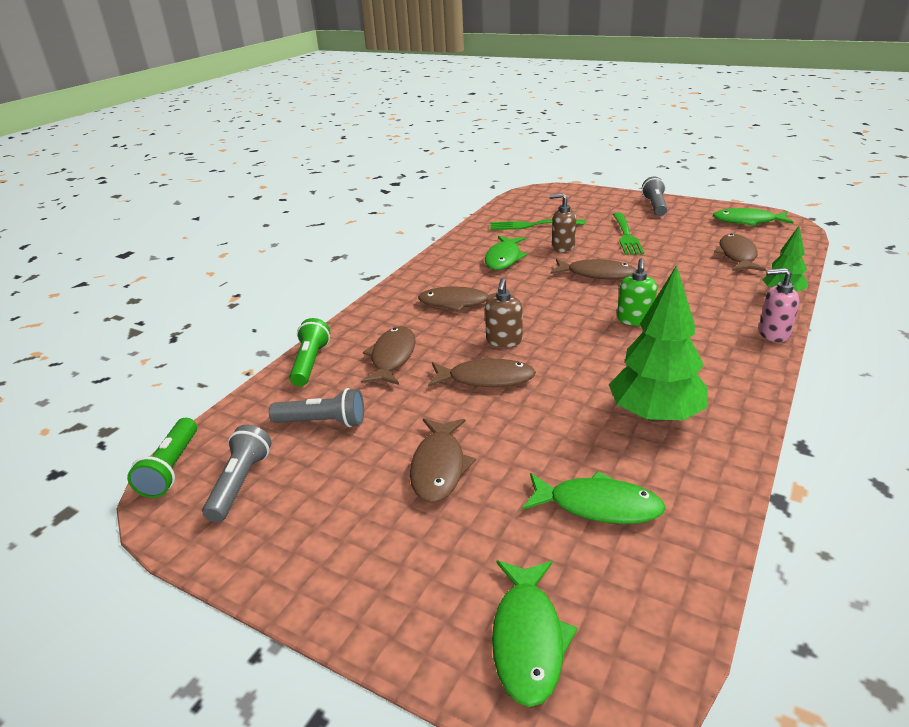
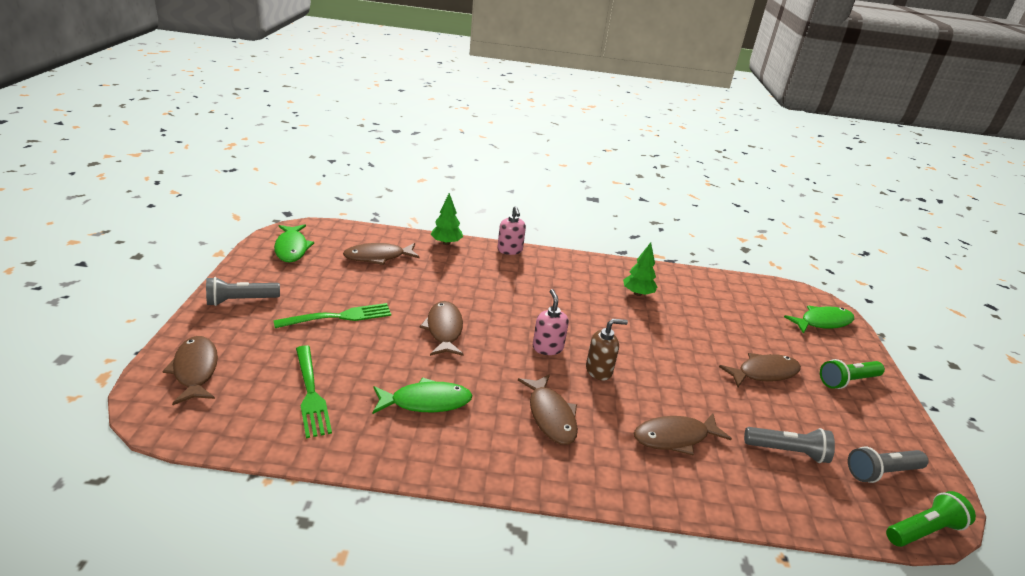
camera: 120 degrees left, 0 degrees up
grey flashlight [269,388,364,427] -> grey flashlight turned 120 degrees clockwise [744,427,835,463]
green flashlight [289,318,330,386] -> green flashlight moved to [820,359,885,389]
brown fish [428,356,536,387] -> brown fish moved to [162,336,218,405]
green fish [522,471,666,524] -> none
brown soap dispenser [549,193,576,252] -> none
green tree [609,265,708,422] -> green tree [623,242,657,296], size x0.57
green soap dispenser [617,258,657,326] -> none
none -> pink soap dispenser [533,289,569,355]

